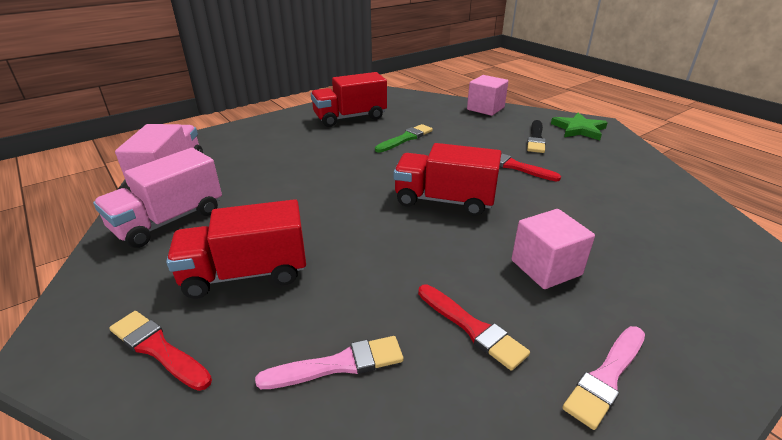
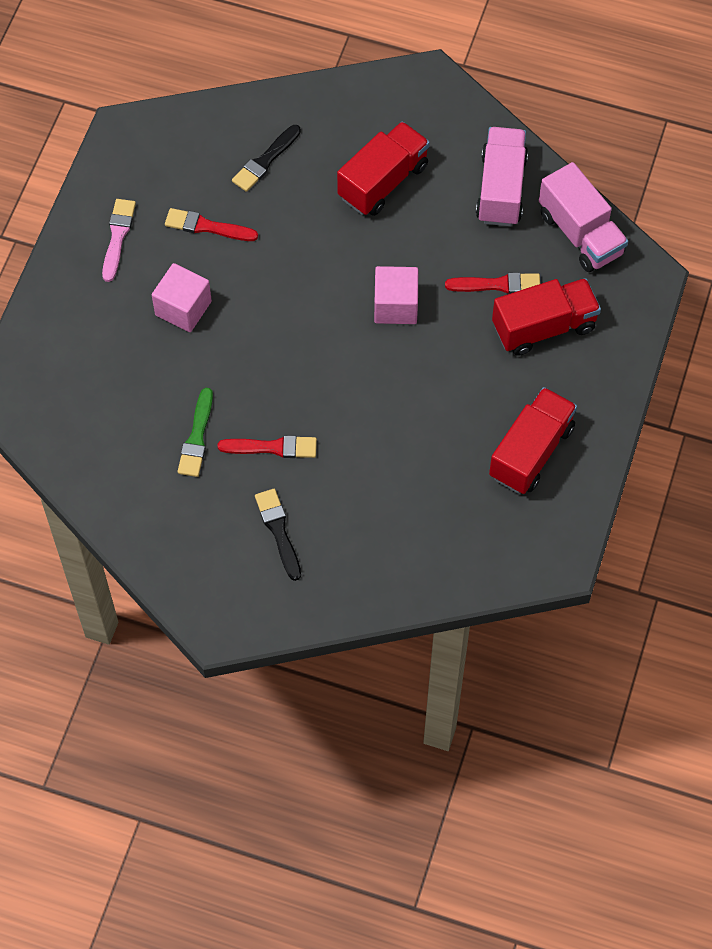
camera: 145 degrees right, 30 degrees up
red brush [109,311,212,391] -> red brush moved to [445,272,540,294]
pink brush [255,336,404,389] -> black brush [232,125,301,192]
green brush [375,124,433,152] -> green brush moved to [177,388,213,477]
red truck [394,143,501,216] -> red truck moved to [492,278,601,356]
pink cube [467,75,508,116] -> pink cube moved to [374,266,418,324]
green star [551,113,608,140] -> none

